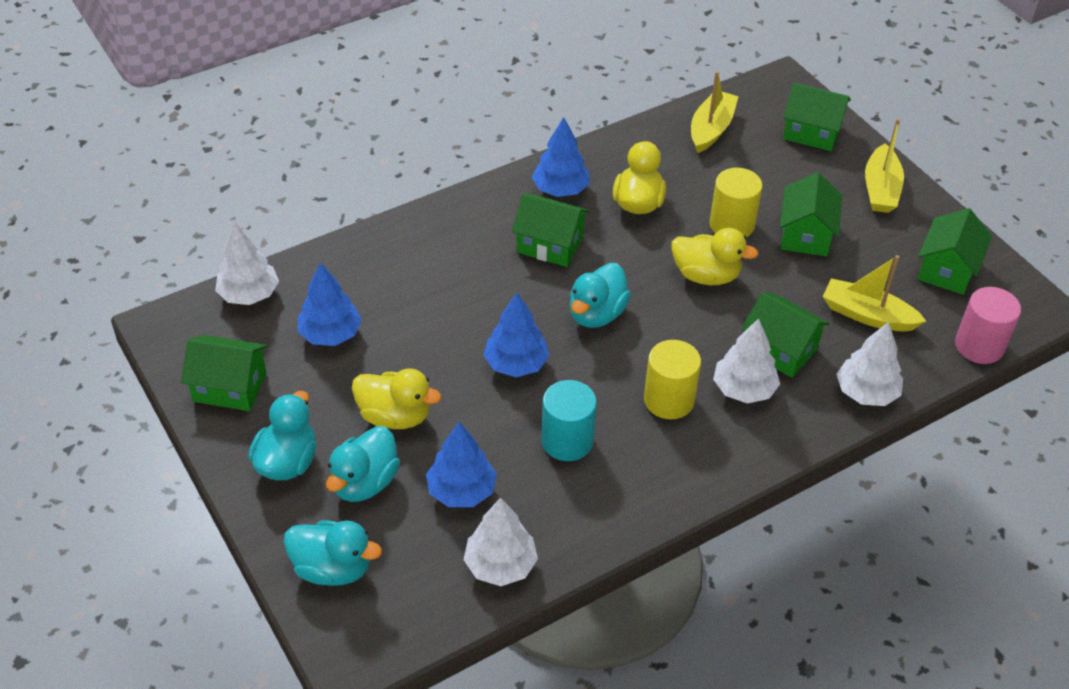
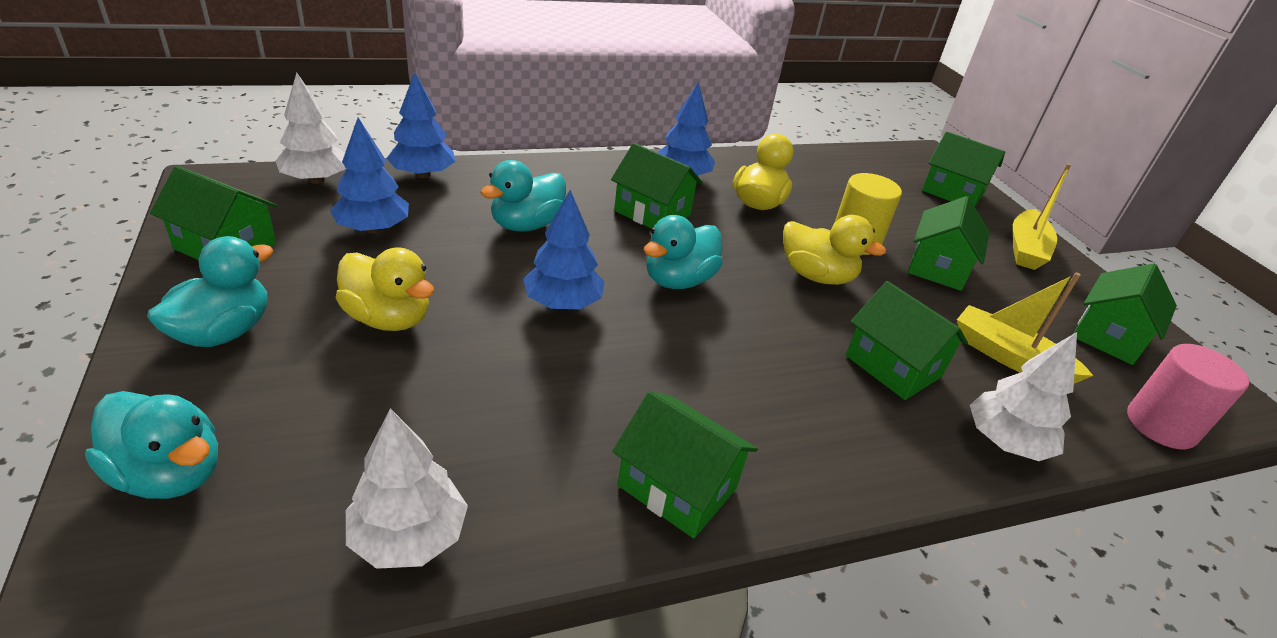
camera: 10 degrees right, 10 degrees down
turquoise duck [326,426,400,502] -> turquoise duck moved to [480,160,566,231]
blue tree [426,422,497,507] -> blue tree moved to [386,72,456,178]
turquoise cylinder [541,380,597,461] -> none
yellow cylinder [644,340,701,419] -> none
yellow boat [691,71,739,153] -> none
white tree [713,318,780,404] -> none
none -> green house [612,391,758,538]

